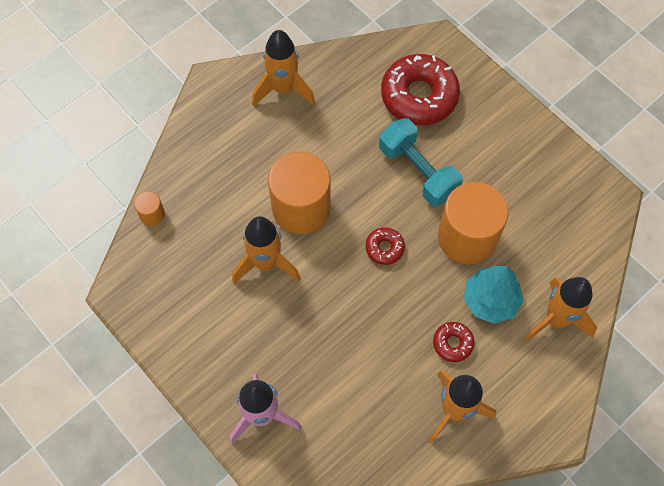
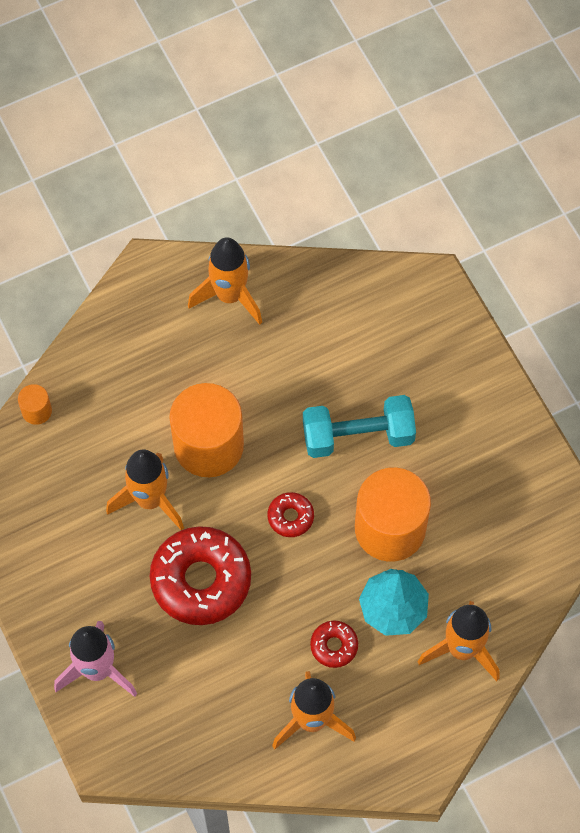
camera: 15 degrees right, 0 degrees up
turquoise dumbbell [379,118,463,207] -> turquoise dumbbell turned 75 degrees counterclockwise [303,395,416,458]
red donut [381,54,460,125] -> red donut moved to [150,526,251,625]

